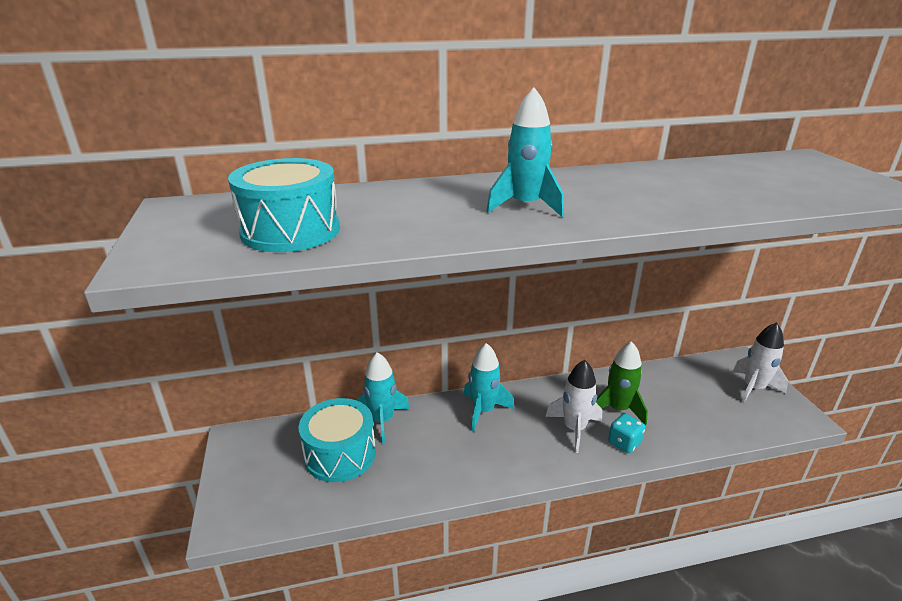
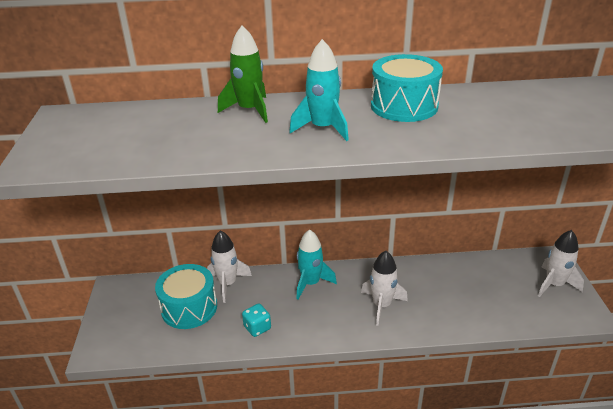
camera: 10 degrees right, 5 degrees up
turquoise drum [228,158,340,252] -> turquoise drum moved to [371,54,443,122]
turquoise rocket [357,352,410,444] -> white rocket [207,230,252,303]
green rocket [596,341,648,426] -> green rocket moved to [218,25,268,123]
turquoise dice [608,413,645,453] -> turquoise dice moved to [242,303,271,337]

